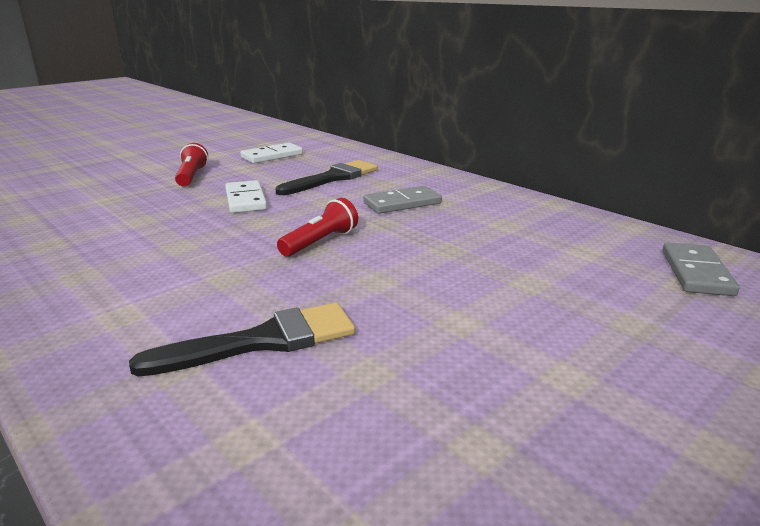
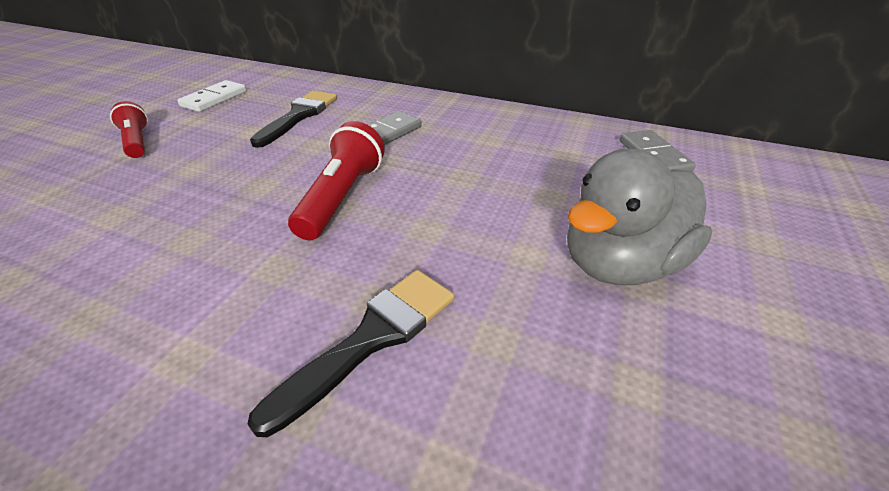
camera: 25 degrees left, 15 degrees up
white domino [225,180,267,213] -> none
red flashlight [277,198,358,257] -> red flashlight [288,121,385,240], size x1.51
none -> grey duck [567,149,712,285]

